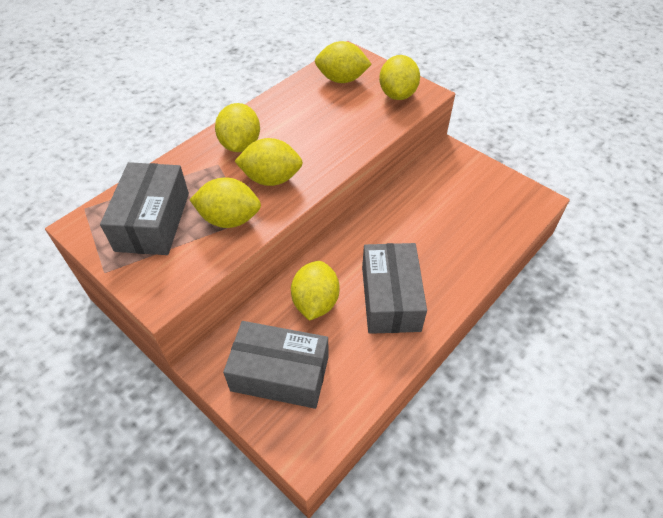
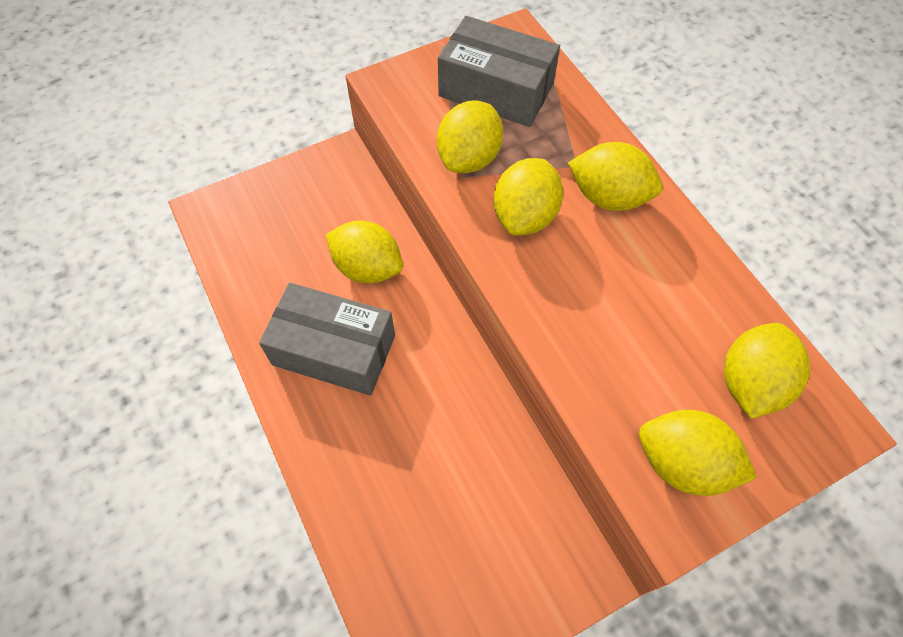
camera: 110 degrees right, 10 degrees up
grey box [223,321,328,409] -> none

